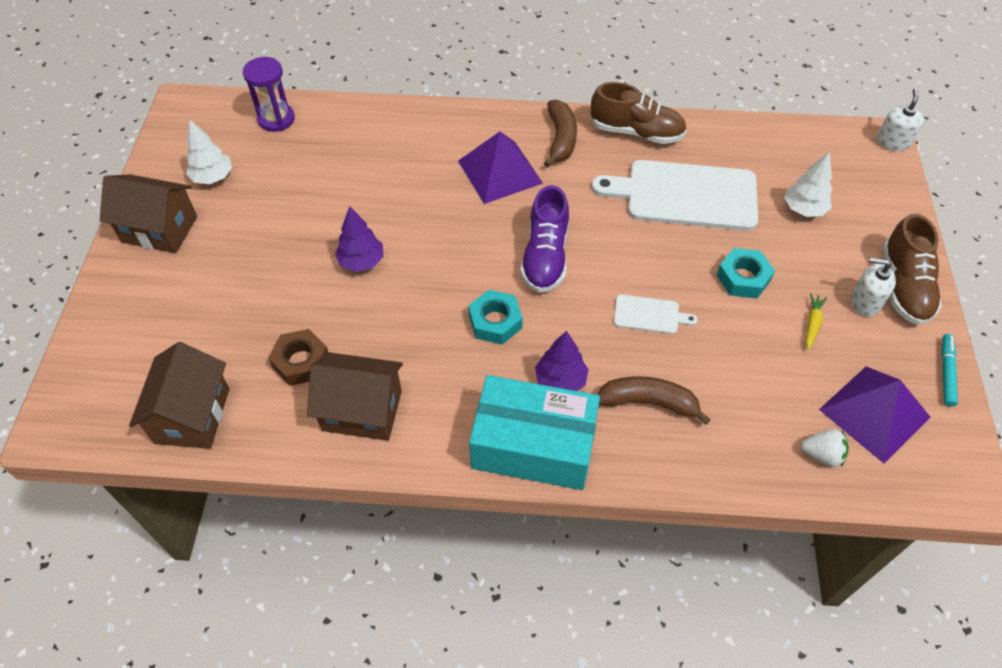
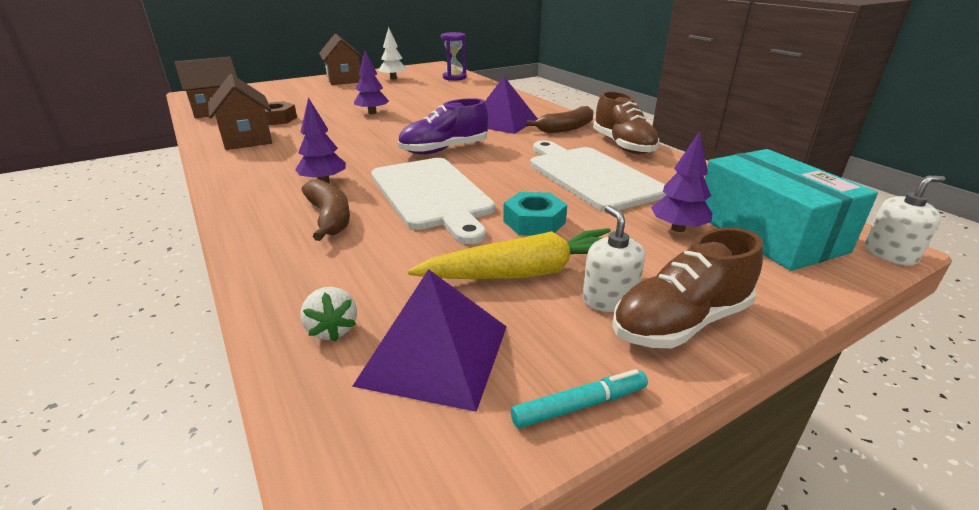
camera: 55 degrees right, 25 degrees down
turquoise nut [468,290,523,345] -> none
turquoise box [469,375,600,490] -> turquoise box moved to [705,149,878,271]
white cutting board [614,295,698,334] -> white cutting board [371,158,495,244], size x2.21
white tree [784,152,832,217] -> purple tree [651,131,712,232]
yellow carrot [806,293,827,350] -> yellow carrot [407,228,611,279], size x2.38

